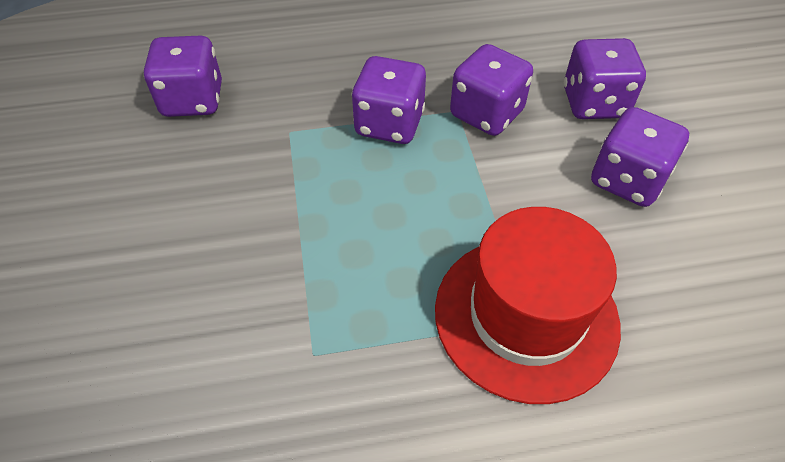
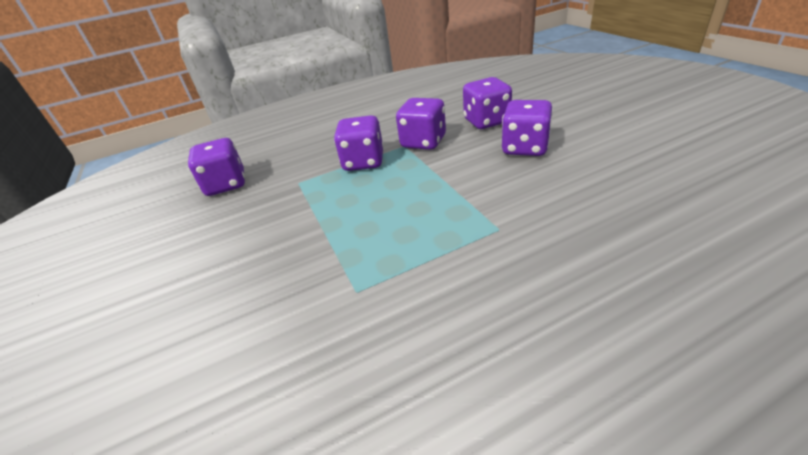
camera: 10 degrees left, 15 degrees down
red hat [435,207,621,404] -> none

